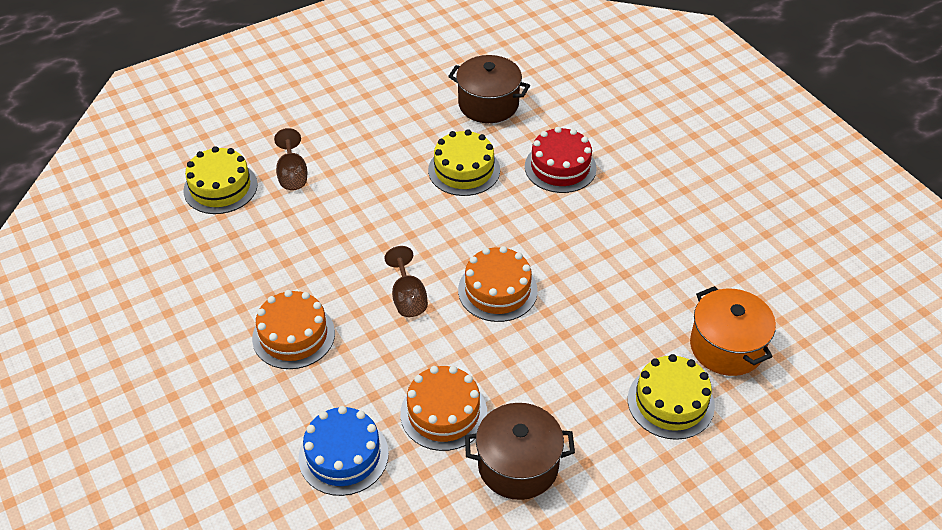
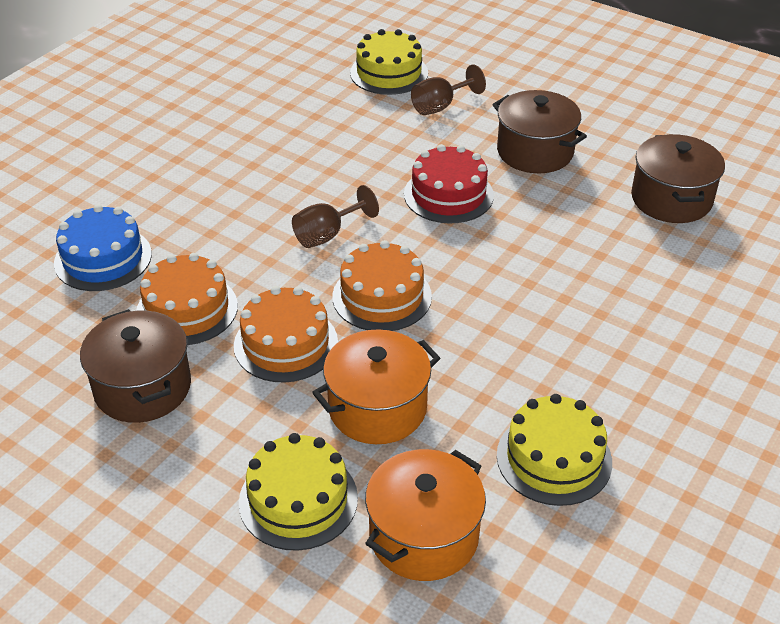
camera: 65 degrees right, 5 degrees down
orange cake [252,290,335,369] -> orange cake moved to [234,286,338,382]
yellow cake [428,129,500,196] -> yellow cake moved to [497,394,612,506]
red cake [525,127,597,193] -> red cake moved to [404,144,494,224]
none -> orange pot [312,329,440,444]
none -> brown pot [492,90,587,173]

